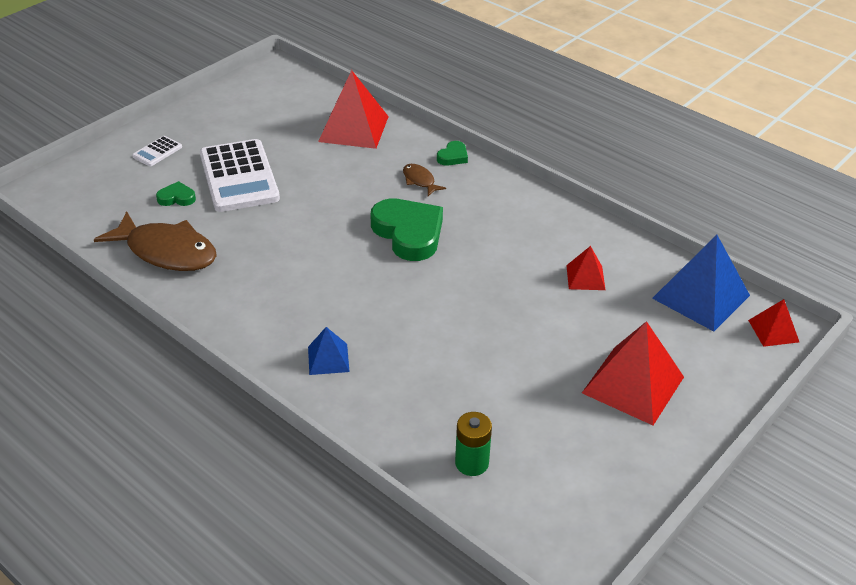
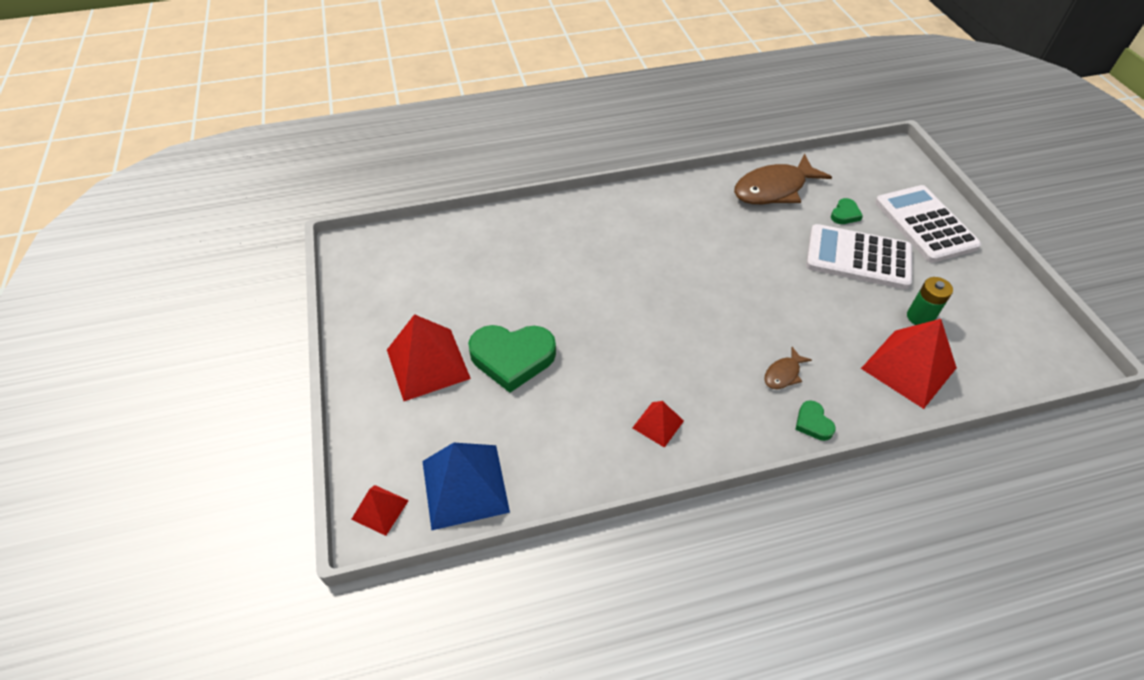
camera: 125 degrees right, 10 degrees up
white calculator [132,136,182,166] -> white calculator [875,185,981,263], size x2.27
blue pyramid [308,327,350,375] -> none
green heart [370,199,443,261] -> green heart moved to [468,325,556,393]
brown fish [403,164,446,196] -> brown fish turned 135 degrees clockwise [764,347,812,389]
green battery [455,412,492,476] -> green battery moved to [907,277,953,325]
red pyramid [566,246,606,290] -> red pyramid moved to [632,401,684,448]

